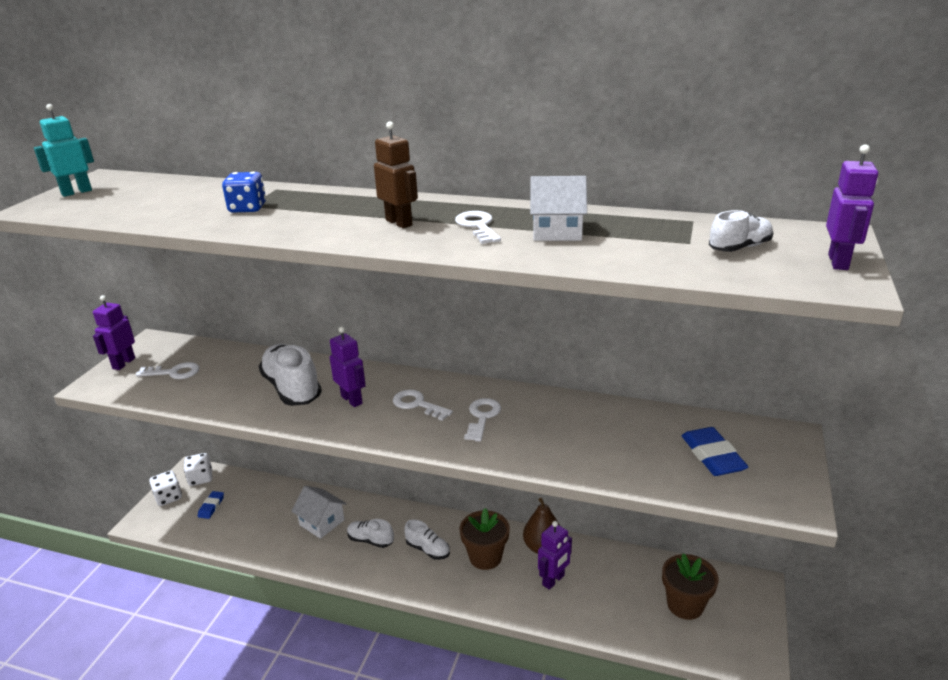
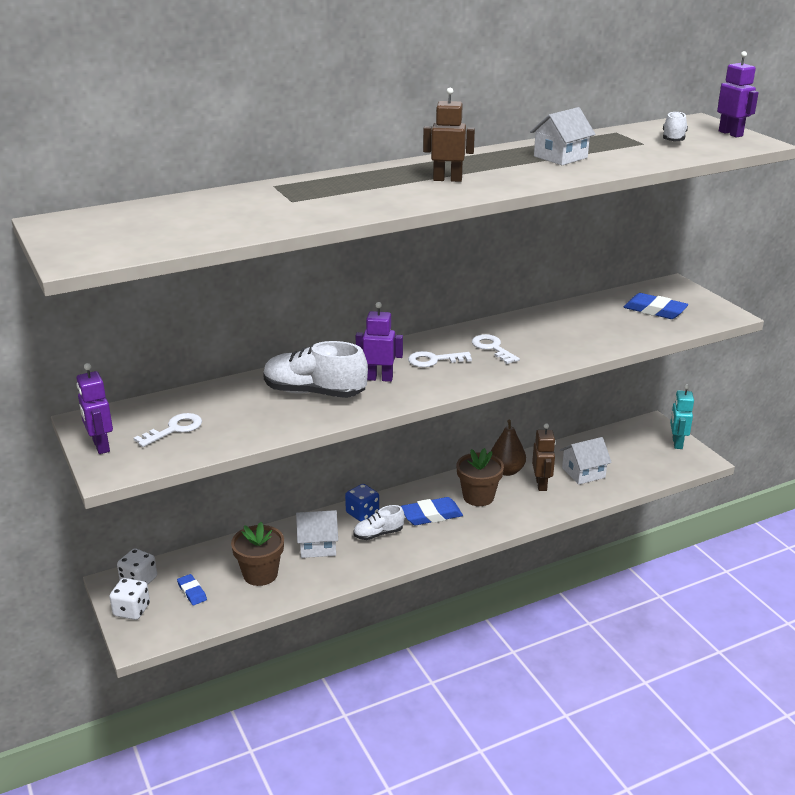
camera: 45 degrees left, 0 degrees up
turquoise robot [34,104,94,197] -> turquoise robot moved to [670,385,694,449]
blue dice [222,172,266,213] -> blue dice moved to [345,484,379,522]
white shoe [404,519,450,560] -> blue eraser [401,497,463,525]
white key [455,211,501,244] -> none
purple robot [538,521,572,590] -> brown robot [532,423,556,491]
brown flower pot [662,553,719,620] -> brown flower pot moved to [231,522,284,586]
none -> white house [560,437,612,485]

